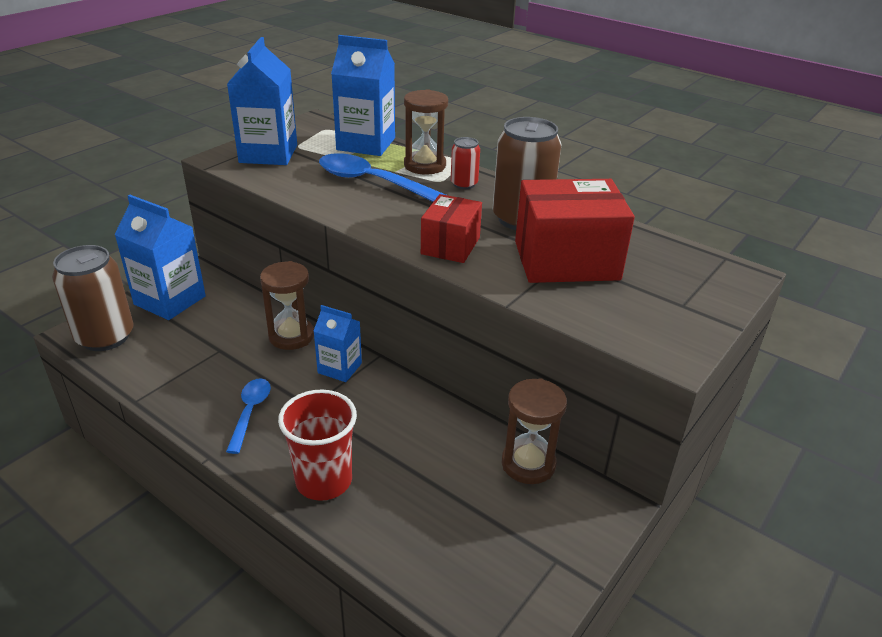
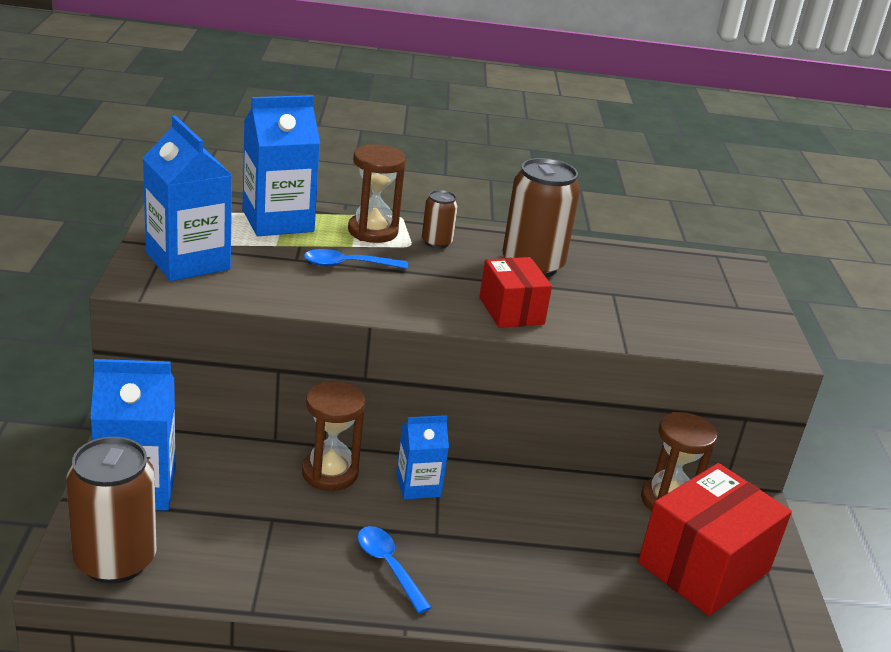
camera: 40 degrees left, 5 degrees down
red cup [278,389,357,501] -> none
blue spoon [319,153,446,202] -> blue spoon [304,249,408,269], size x0.60
red can [451,137,480,189] -> brown can [422,190,458,249]
red box [515,179,635,283] -> red box moved to [638,463,792,616]

